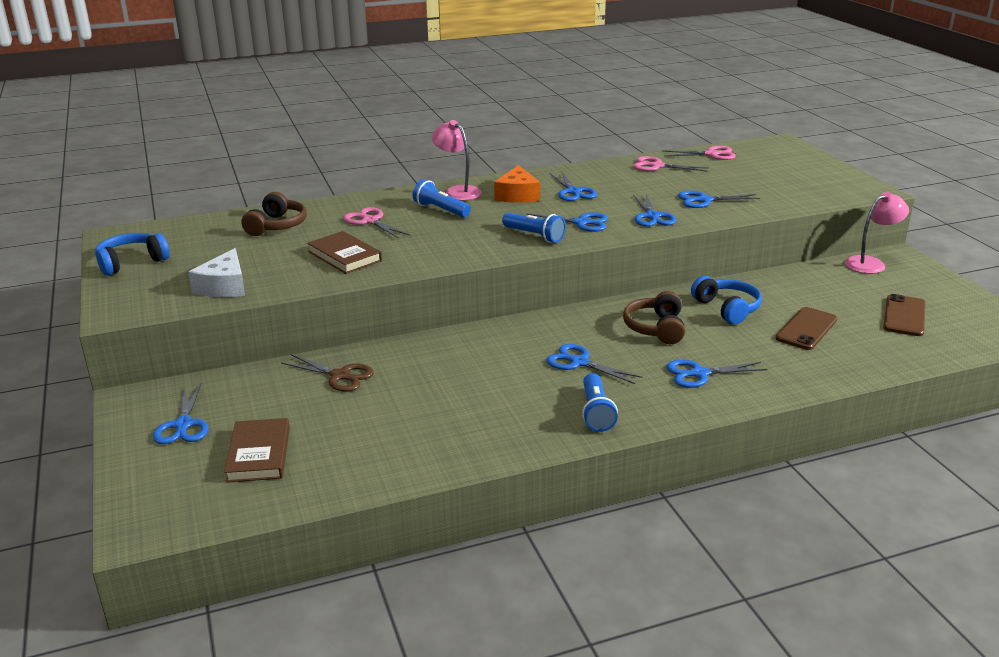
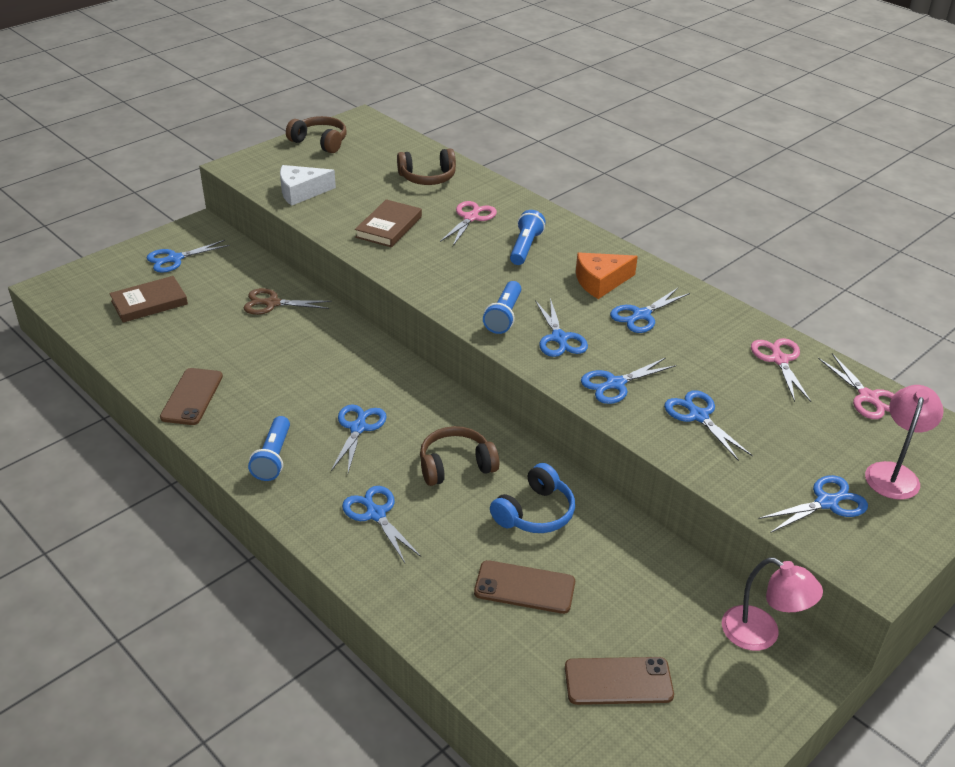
camera: 65 degrees right, 10 degrees up
blue headphones [95,233,170,276] -> brown headphones [286,116,347,153]
brown scissors [281,354,374,392] -> brown scissors turned 90 degrees clockwise [244,288,332,315]
pink lamp [432,120,482,201] -> pink lamp moved to [865,385,944,500]
blue flashlight [582,373,618,432] -> blue flashlight turned 60 degrees counterclockwise [248,416,290,481]
none -> brown phone [160,368,223,425]
none -> blue scissors [758,475,868,533]

